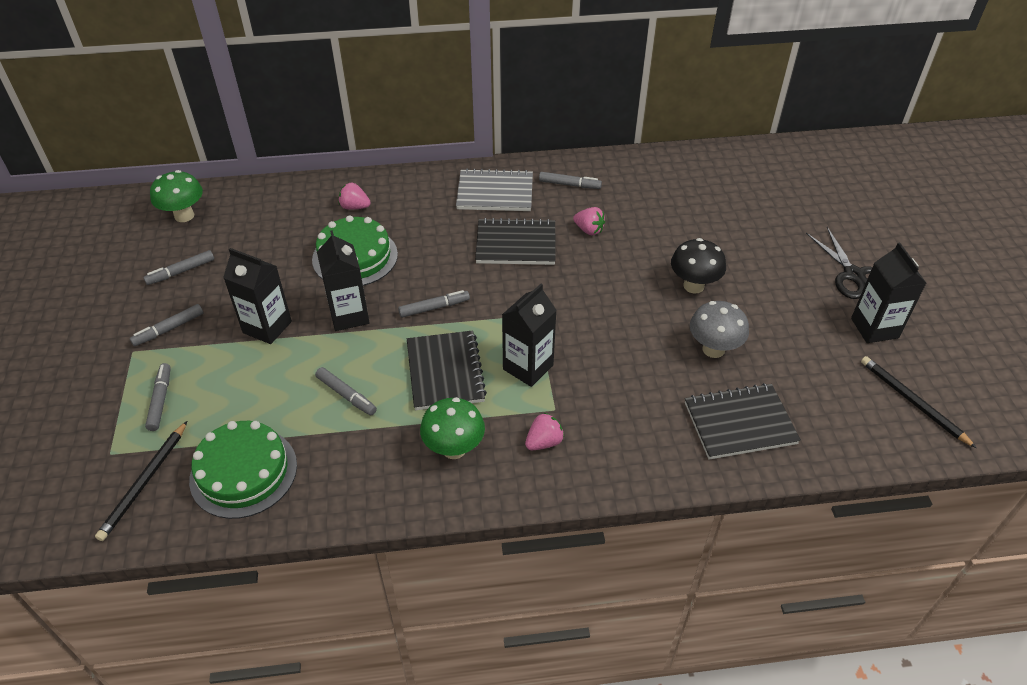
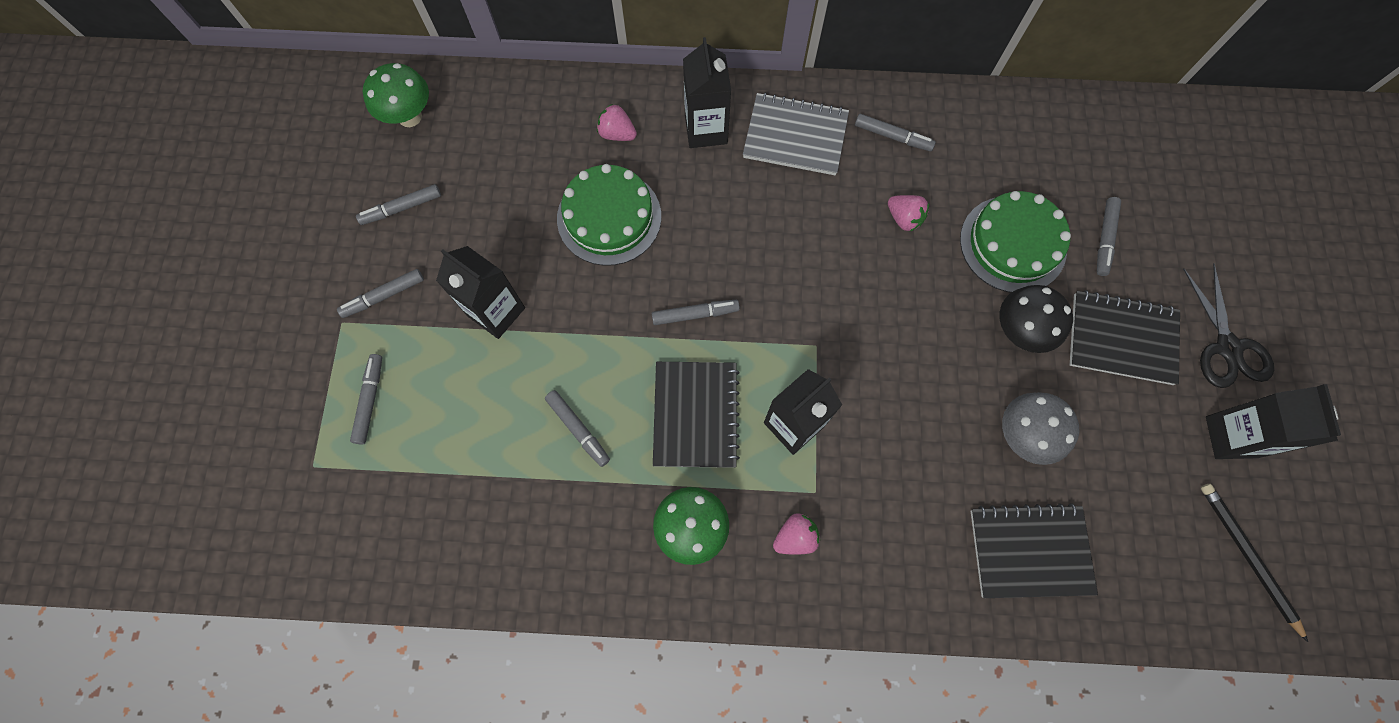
camera: 10 degrees right, 25 degrees up
black pencil [95,421,187,541] -> none
green cake [189,421,297,519] -> green cake moved to [960,191,1071,293]
black carton [317,230,370,331] -> black carton moved to [683,37,731,148]
black notebook [475,218,556,265] -> black notebook moved to [1070,290,1180,385]
none -> grey marker [1097,197,1121,276]

